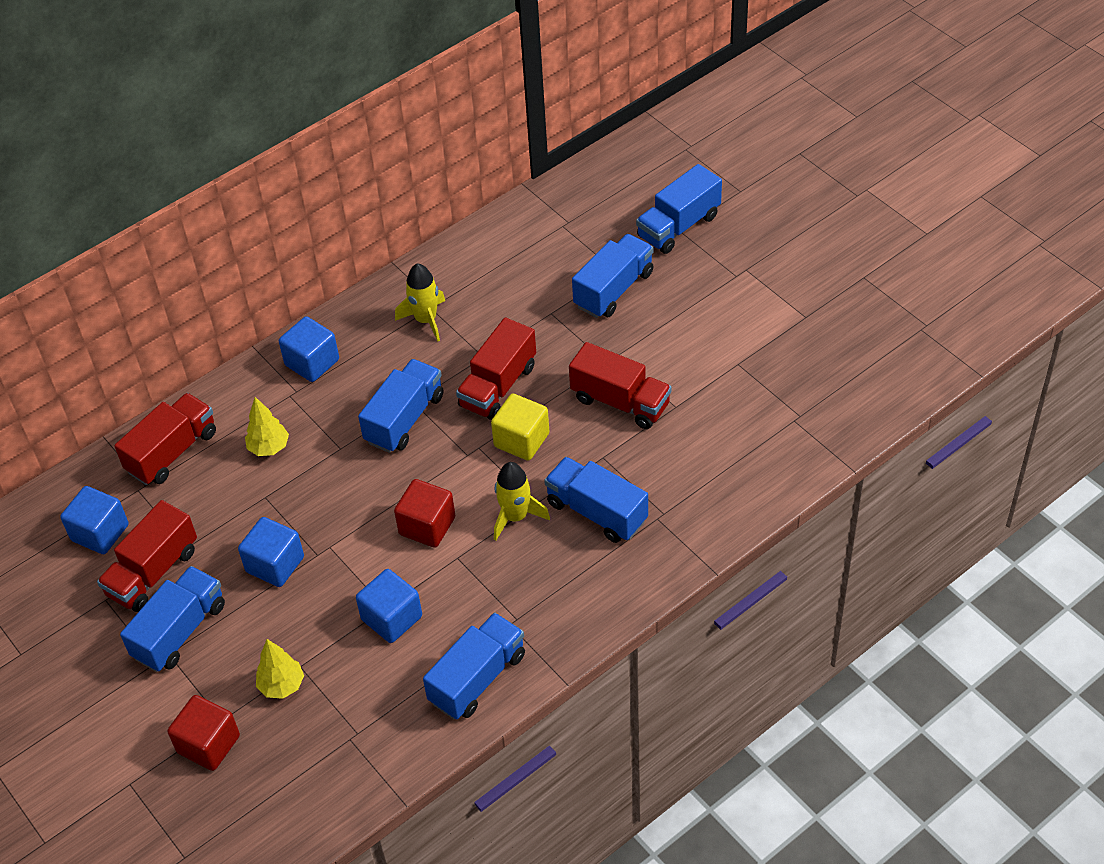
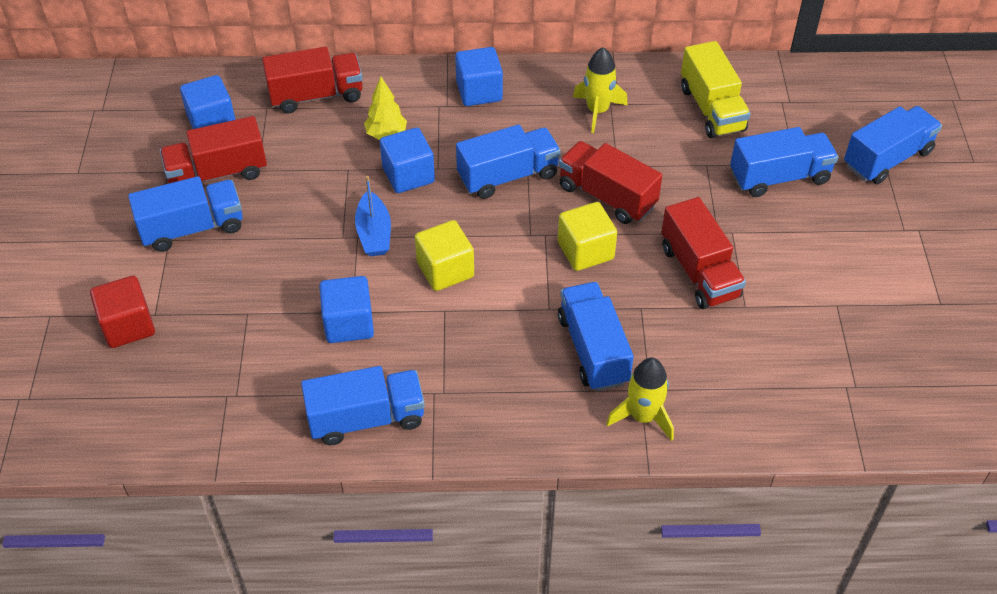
camera: 35 degrees right, 0 degrees up
blue cube [238,517,304,587] -> blue cube moved to [380,128,435,193]
yellow tree [256,639,304,699] -> none
red cube [394,479,455,548] -> yellow cube [415,220,474,291]
red truck [456,318,536,420] -> red truck turned 60 degrees clockwise [559,141,663,224]
yellow rocket [494,462,550,541] -> yellow rocket moved to [606,357,674,441]
blue truck [636,164,722,254] -> blue truck turned 150 degrees clockwise [844,106,942,184]
none -> blue boat [355,176,391,256]
none -> yellow truck [681,41,751,138]

